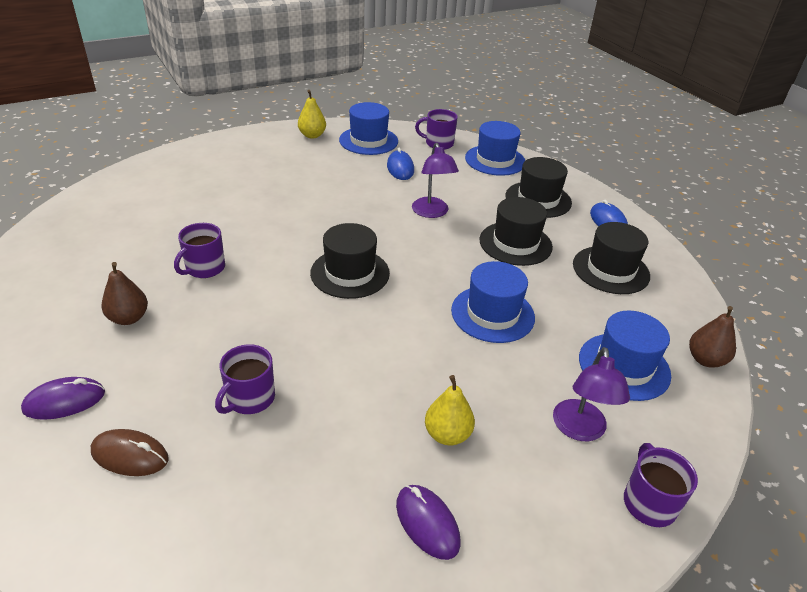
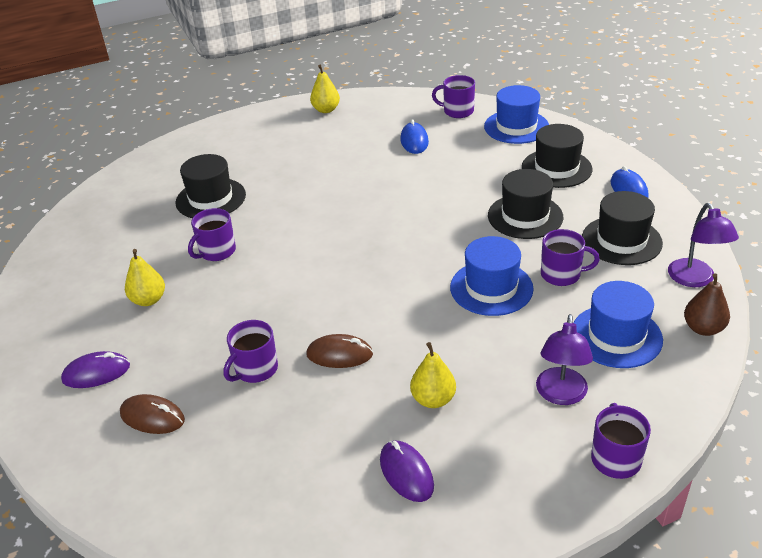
camera: 10 degrees right, 0 degrees up
brown pear [101,262,148,325] -> yellow pear [125,249,165,306]
black hat [310,223,390,299] -> black hat moved to [176,154,246,218]
blue hat [339,102,398,155] -> none
purple lamp [412,143,459,218] -> purple lamp moved to [668,203,739,287]
none -> brown mouse [306,334,373,368]
none -> purple mug [541,229,600,286]

